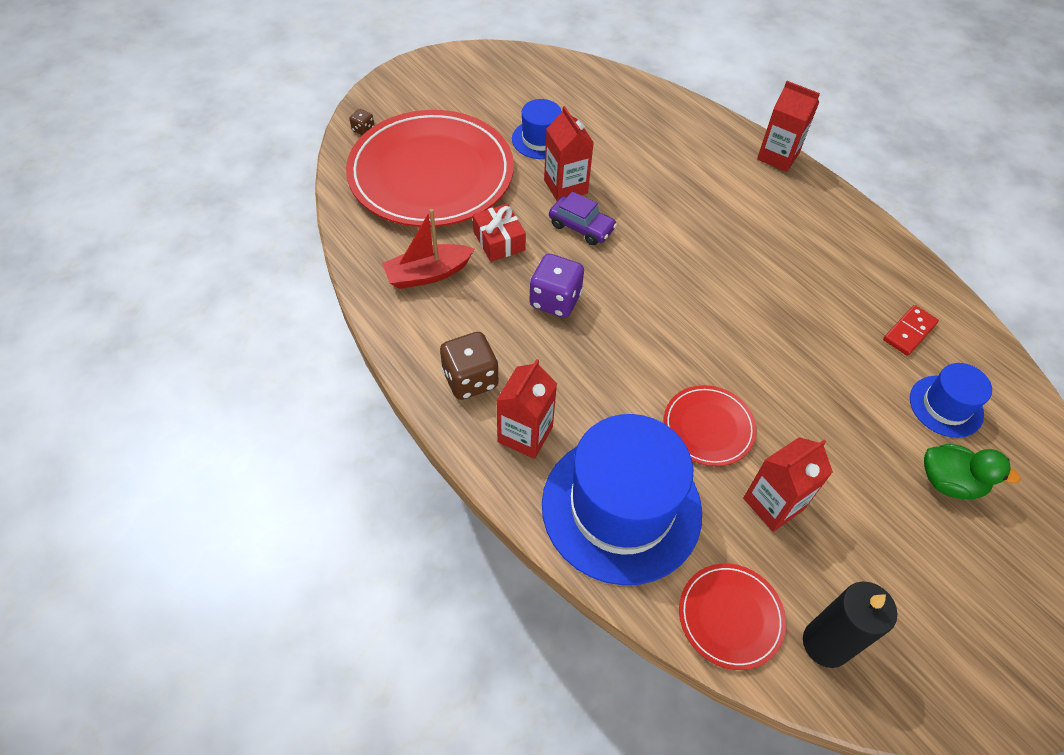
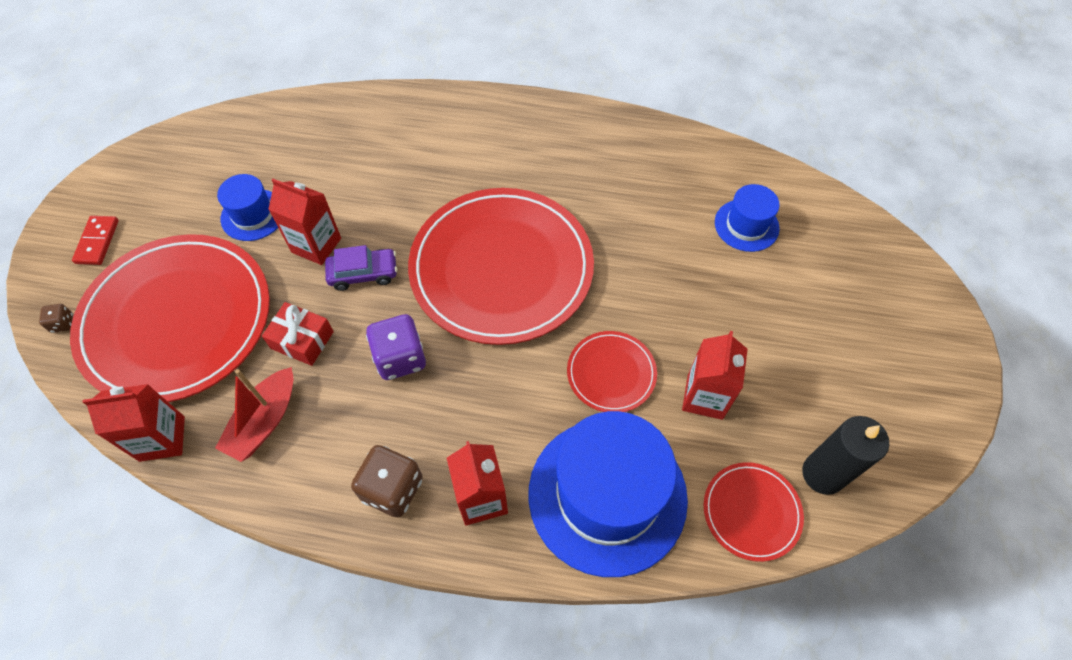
camera: 40 degrees left, 5 degrees up
red carton [757,81,820,172] -> red carton moved to [82,384,185,462]
red domino [883,305,939,356] -> red domino moved to [72,216,119,265]
green duck [924,444,1021,499] -> none
none -> red plate [408,188,594,345]

